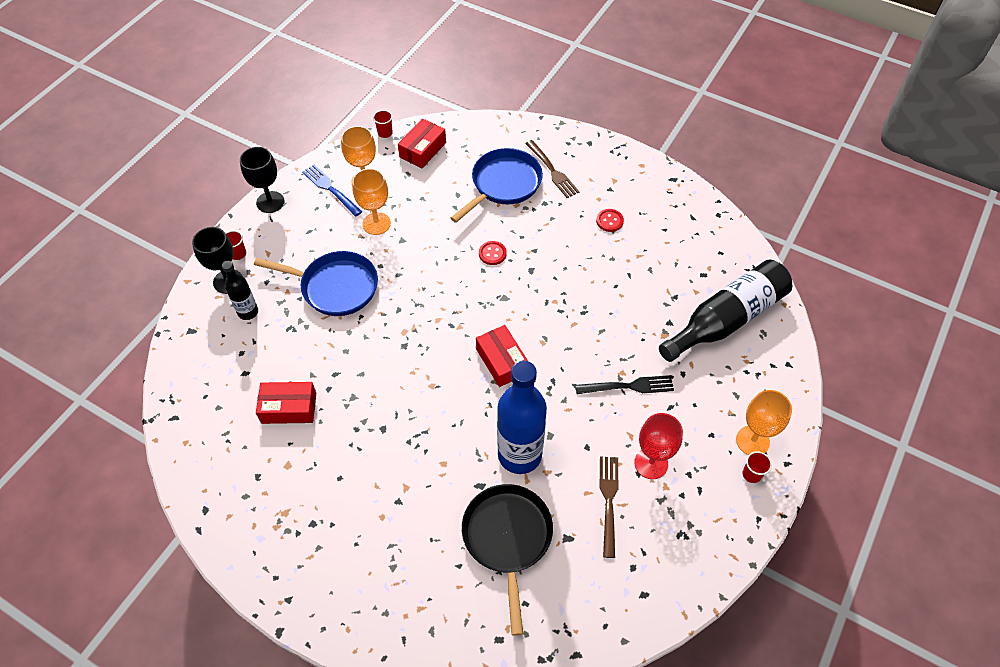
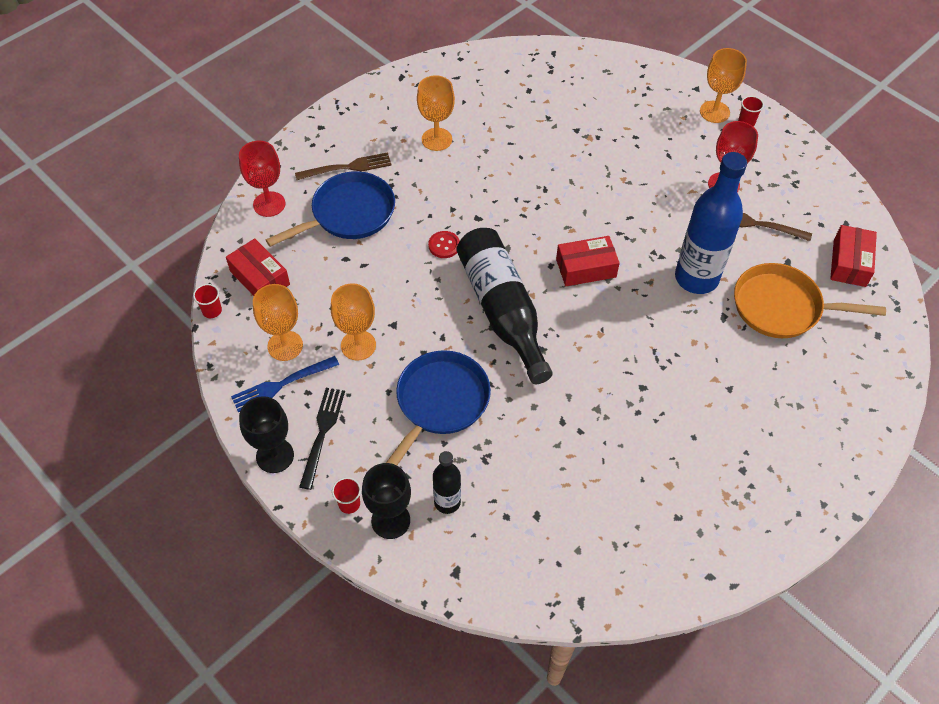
camera: 75 degrees left, 0 degrees up
red box [256,382,316,424] -> red box moved to [830,225,877,287]
blue pan [451,148,543,223] -> blue pan turned 90 degrees clockwise [266,171,395,247]
black pan [462,484,553,636] -> orange pan [734,263,886,338]
black fork [575,375,674,394] -> black fork moved to [299,388,345,490]
red button [596,209,624,232] -> orange goblet [417,75,455,151]
black bottle [659,260,792,362] -> black bottle moved to [457,228,553,384]
none -> red goblet [239,141,285,217]

